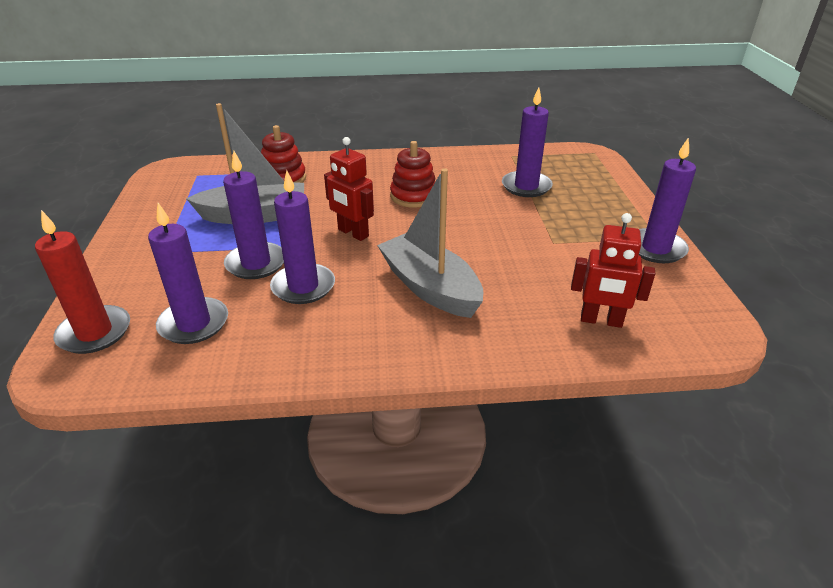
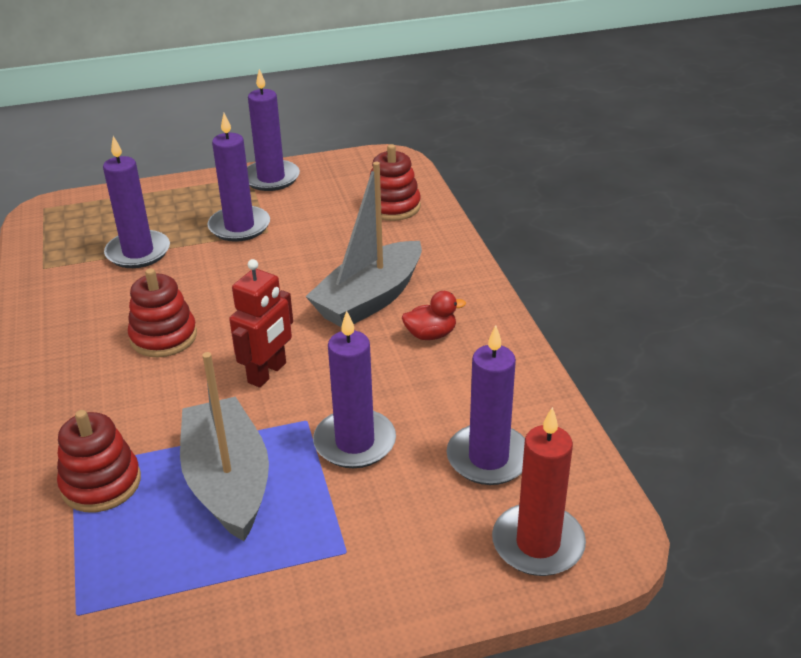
camera: 100 degrees left, 0 degrees up
purple candle [270,170,335,304] -> purple candle moved to [207,113,270,242]
red robot [571,213,655,328] -> red stacking toy [370,144,421,221]
none -> red duck [402,291,466,340]

